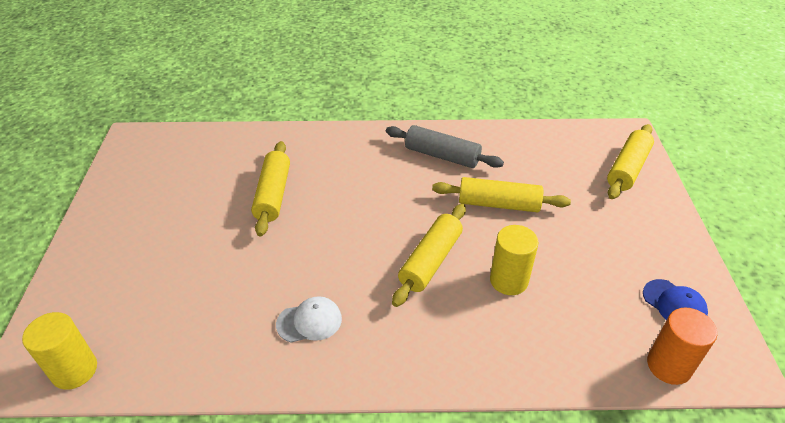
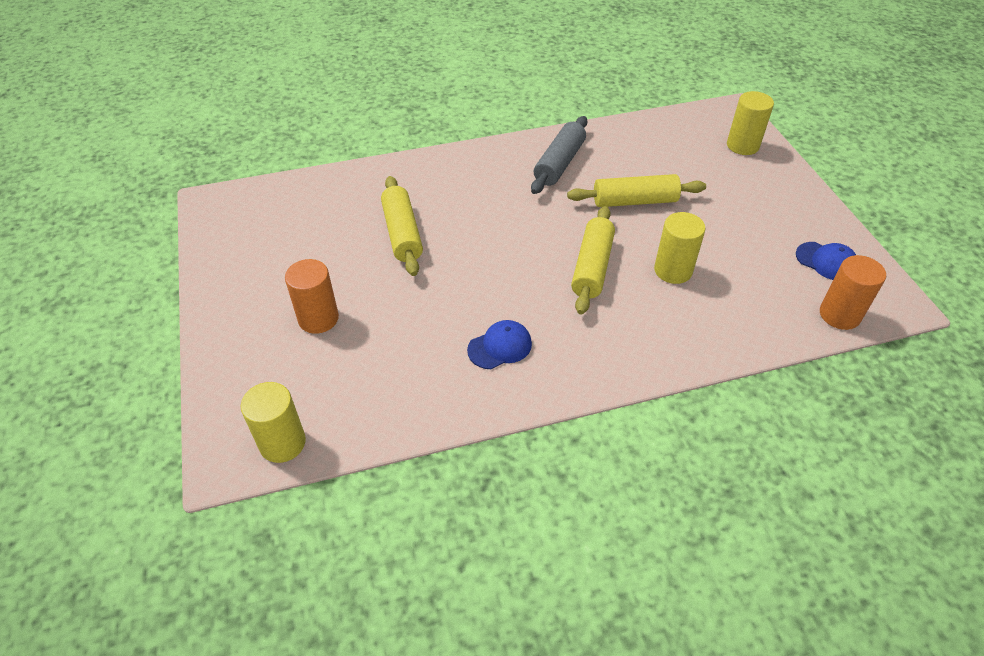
camera: 15 degrees left, 5 degrees up
white cap [276,296,342,343] -> blue cap [467,320,532,369]
grey rolling pin [386,125,504,168] -> grey rolling pin turned 75 degrees counterclockwise [531,116,587,194]
yellow rolling pin [607,124,654,199] -> yellow cylinder [727,91,774,155]
none -> orange cylinder [285,259,339,334]

